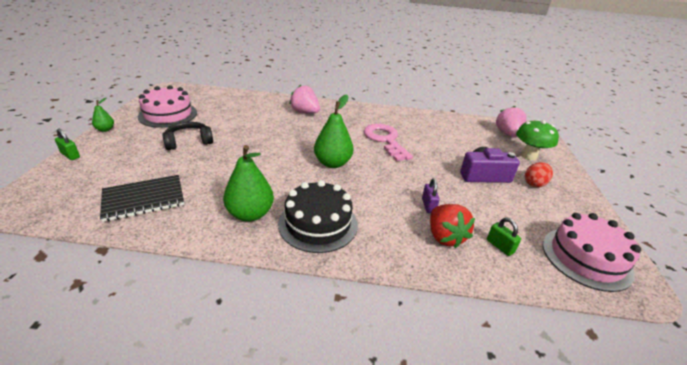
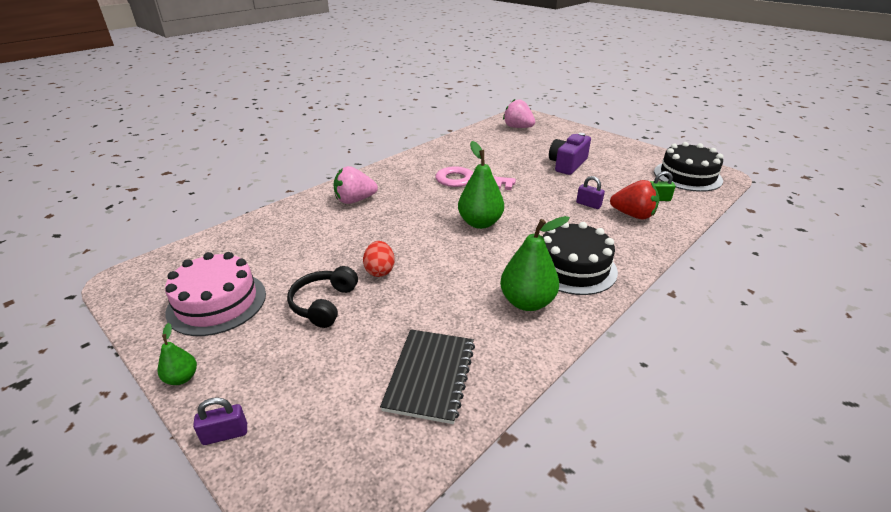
camera: 50 degrees left, 0 degrees up
green padlock [55,129,80,160] -> purple padlock [193,397,247,445]
green mushroom [516,120,559,161] -> none
red egg [525,162,553,187] -> red egg moved to [363,241,395,277]
pink cake [543,213,641,292] -> black cake [654,142,723,192]

